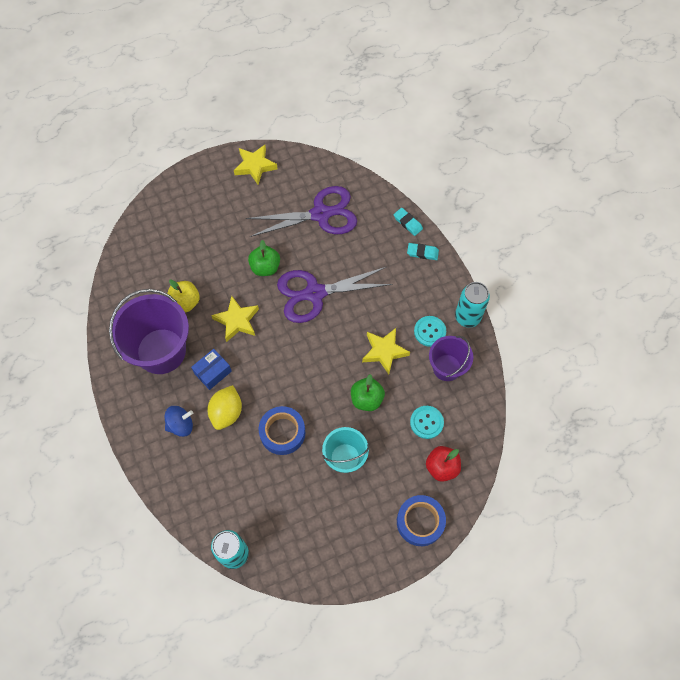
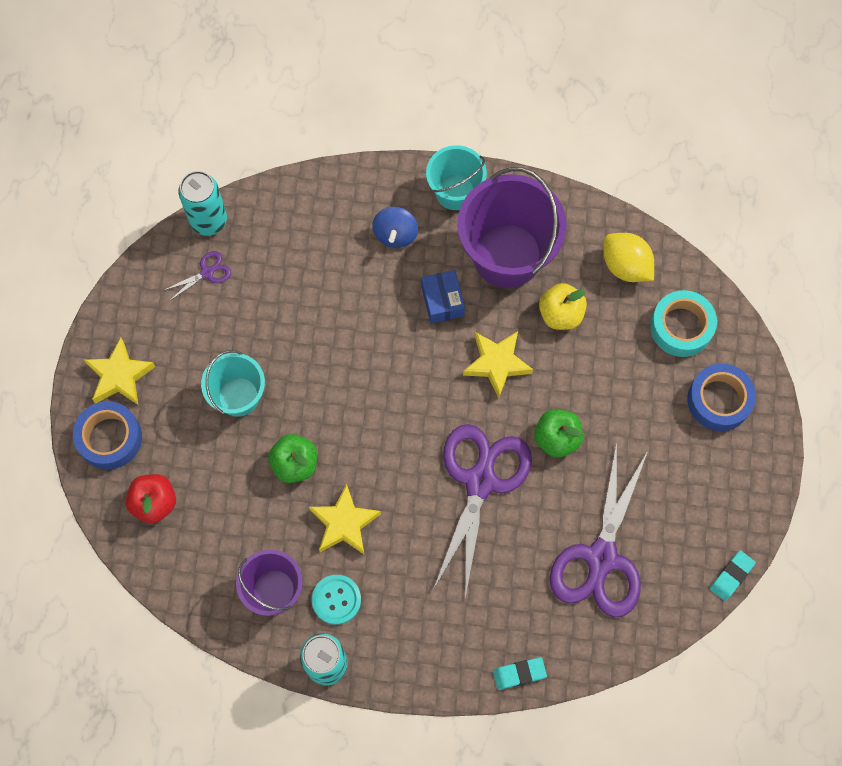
camera: 120 degrees right, 5 degrees up
yellow lemon [207,385,242,430] -> yellow lemon moved to [604,233,654,282]
yellow star [234,145,278,185] -> yellow star moved to [84,338,156,405]
blue tape [259,406,305,455] -> blue tape moved to [688,363,756,431]
turquoise eraser [407,243,439,260] -> turquoise eraser moved to [710,550,756,601]
turquoise button [410,406,444,439] -> none
none -> purple scissors [162,251,231,300]
none -> turquoise bucket [426,145,487,210]
none -> turquoise tape [650,290,717,357]

